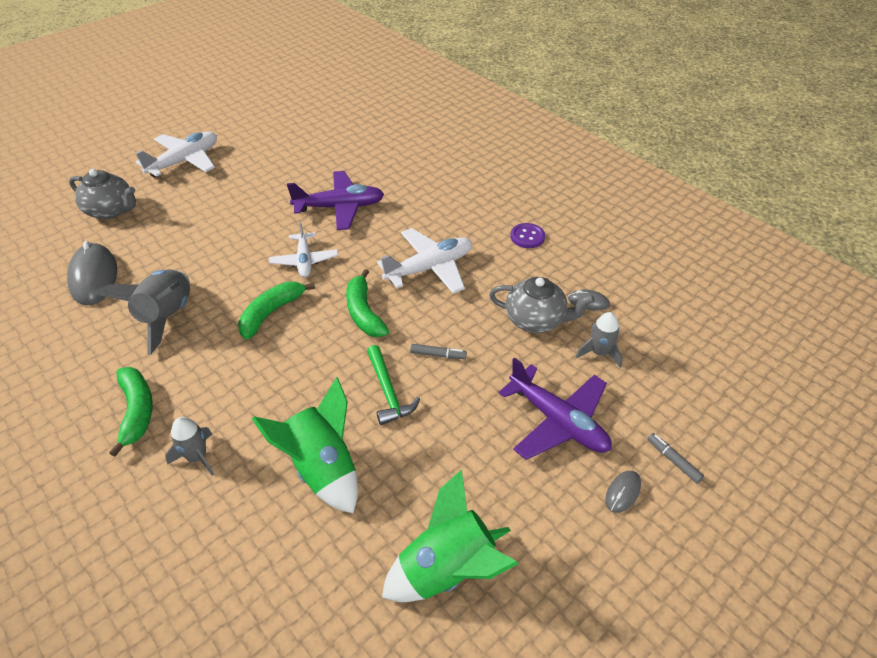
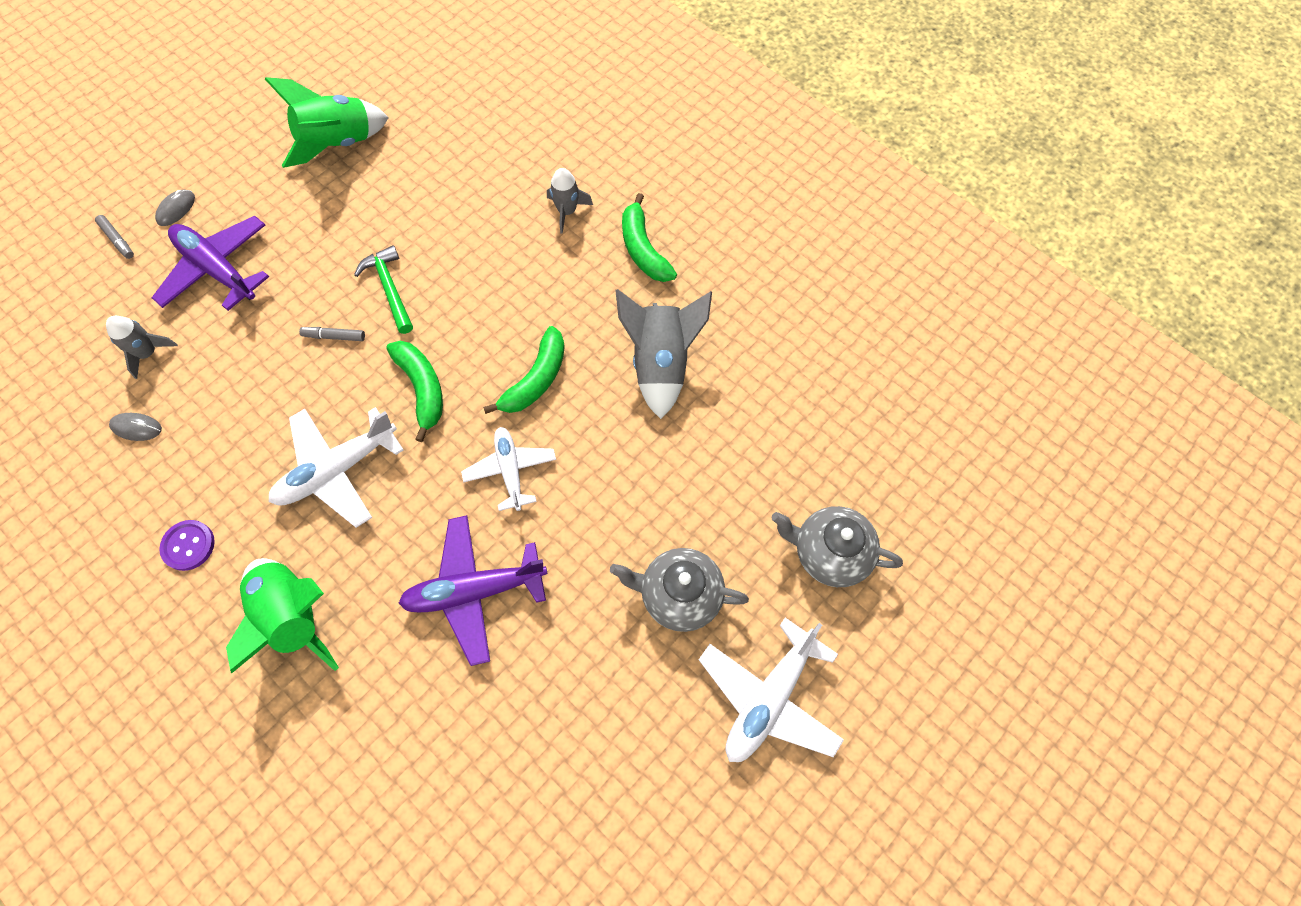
camera: 175 degrees right, 20 degrees up
grey mouse [67,241,117,305] -> none
green rocket [252,377,358,513] -> green rocket moved to [226,558,339,674]
grey teapot [489,277,595,333] -> grey teapot moved to [610,548,749,632]

